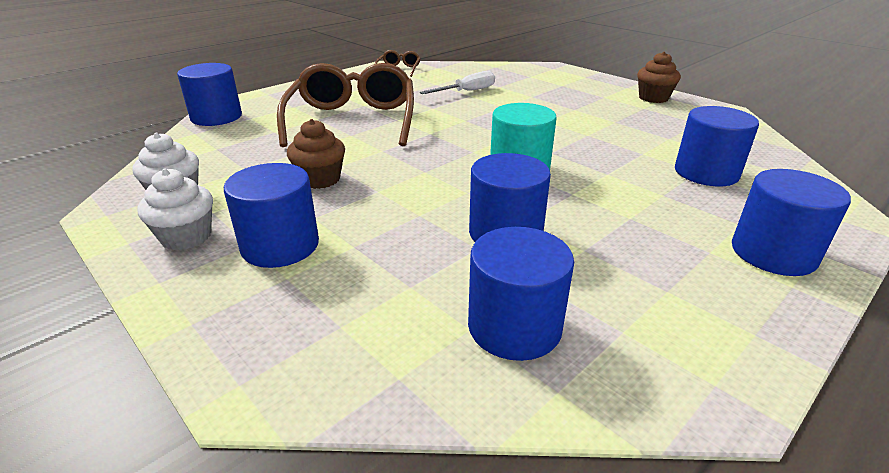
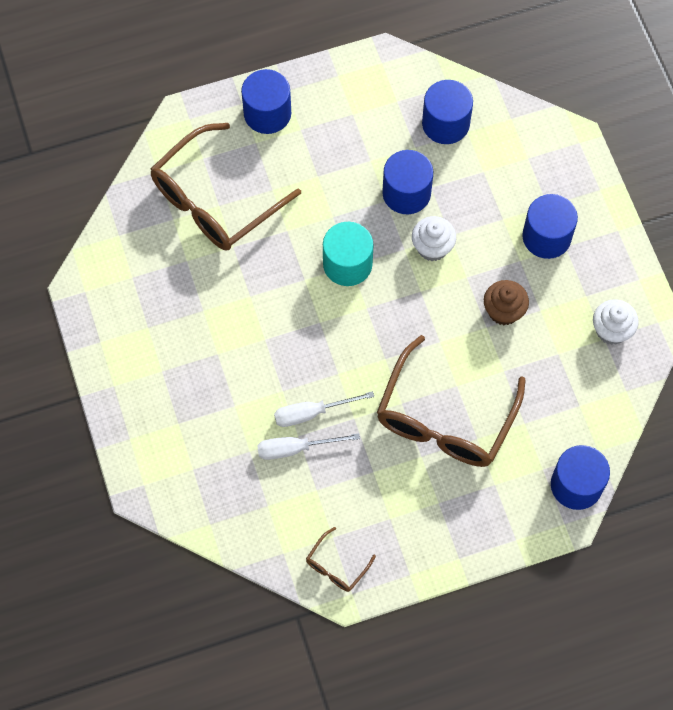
camera: 155 degrees left, 35 degrees up
white cupcake [138,168,213,250] -> white cupcake moved to [412,216,456,261]
brown cupcake [637,52,681,103] -> none
blue cylinder [675,106,759,186] -> brown glasses [150,123,301,250]
none -> white screwdriver [274,391,374,427]

